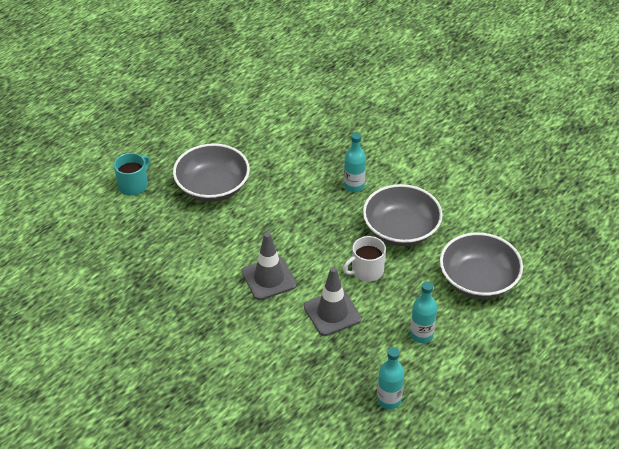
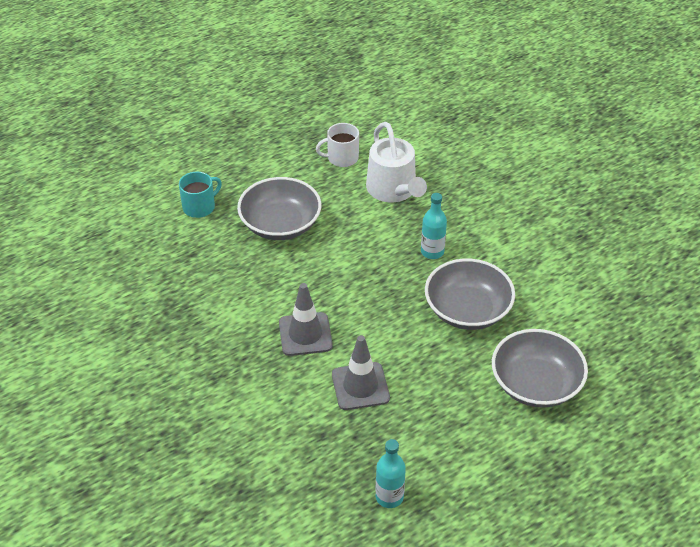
camera: 15 degrees right, 0 degrees up
white mug [343,236,386,282] -> white mug moved to [316,123,359,167]
turquoise bottle [410,281,437,343] -> none
none -> white watering can [366,122,427,202]

